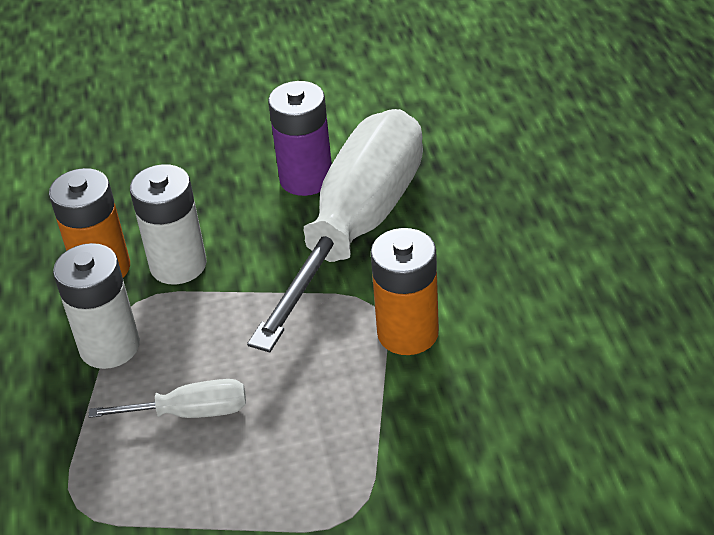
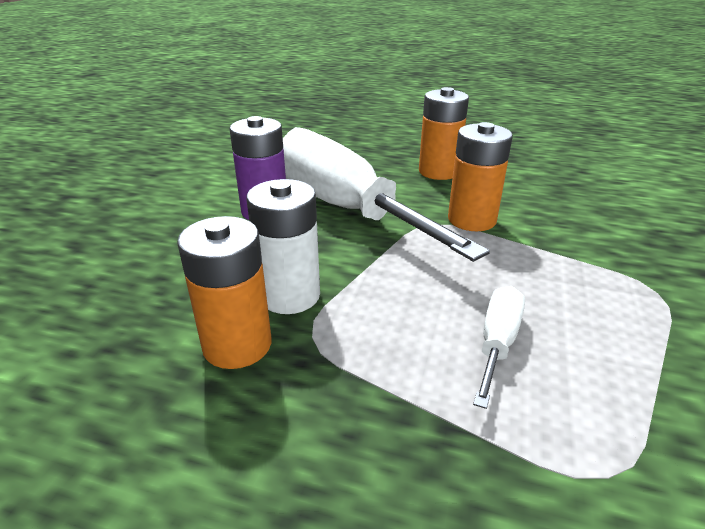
camera: 65 degrees left, 10 degrees down
white battery [53,243,140,369] -> none
none -> orange battery [419,87,469,180]

